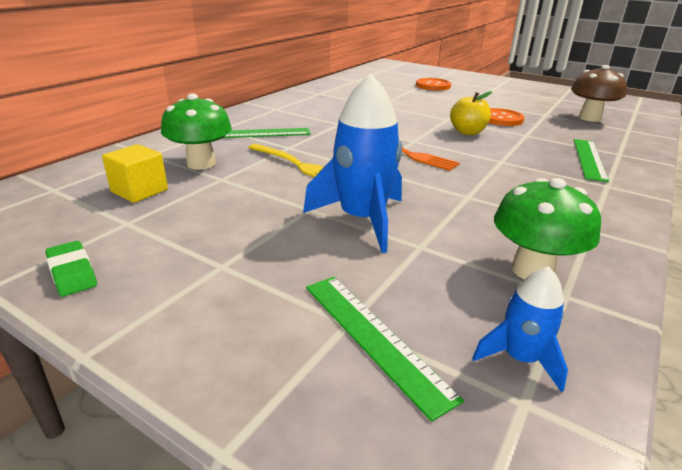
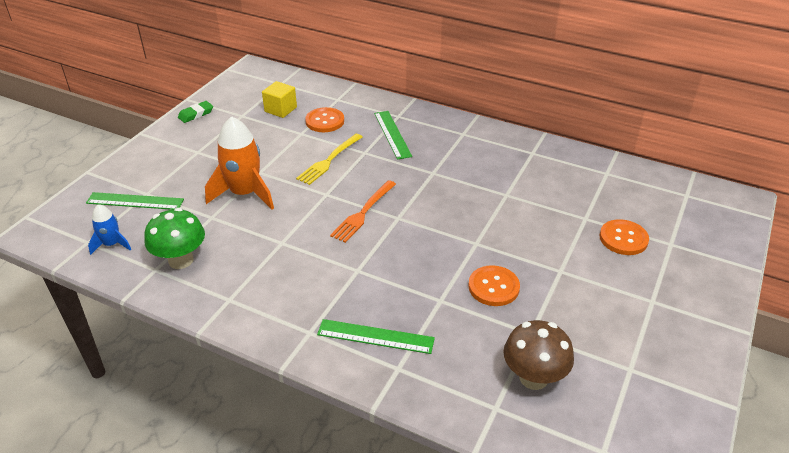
camera: 85 degrees right, 10 degrees up
green mushroom [161,93,232,170] -> orange button [305,107,344,132]
blue rocket [303,74,402,253] -> orange rocket [205,116,274,210]
green ruler [306,277,464,422] -> green ruler turned 45 degrees clockwise [86,192,184,210]
yellow apple [450,91,492,135] -> none

